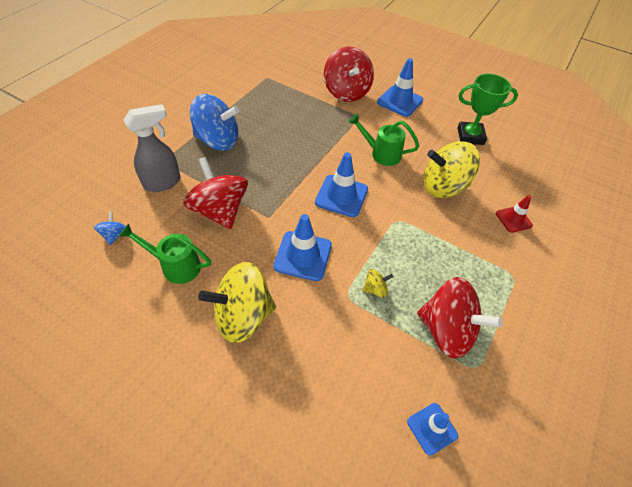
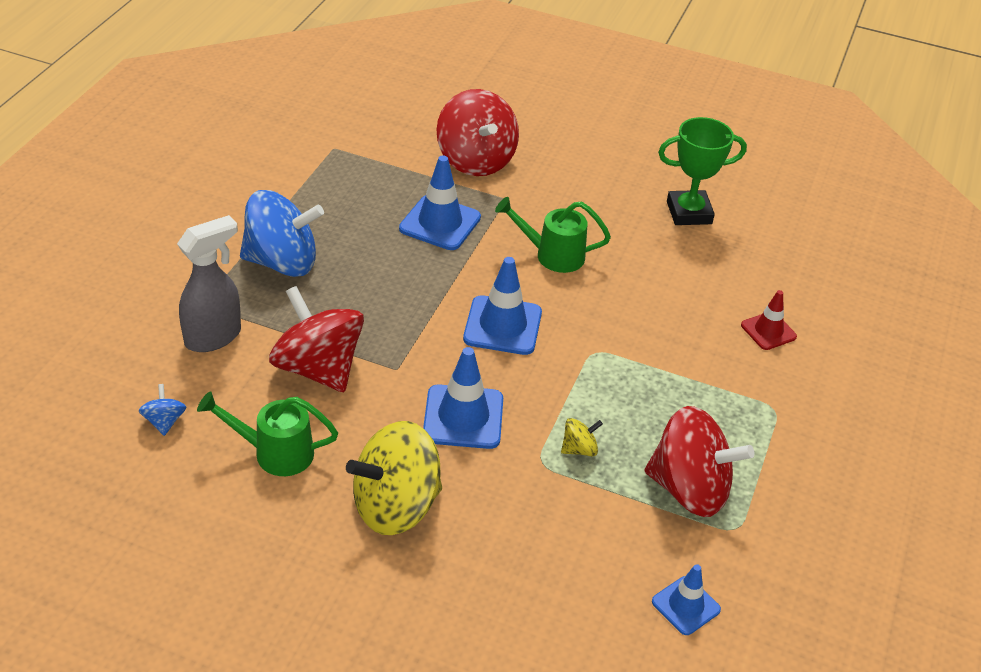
camera: 10 degrees left, 10 degrees down
blue traffic cone [377,58,423,117] -> blue traffic cone moved to [399,155,481,250]
yellow spinning top [423,141,480,198] -> none

